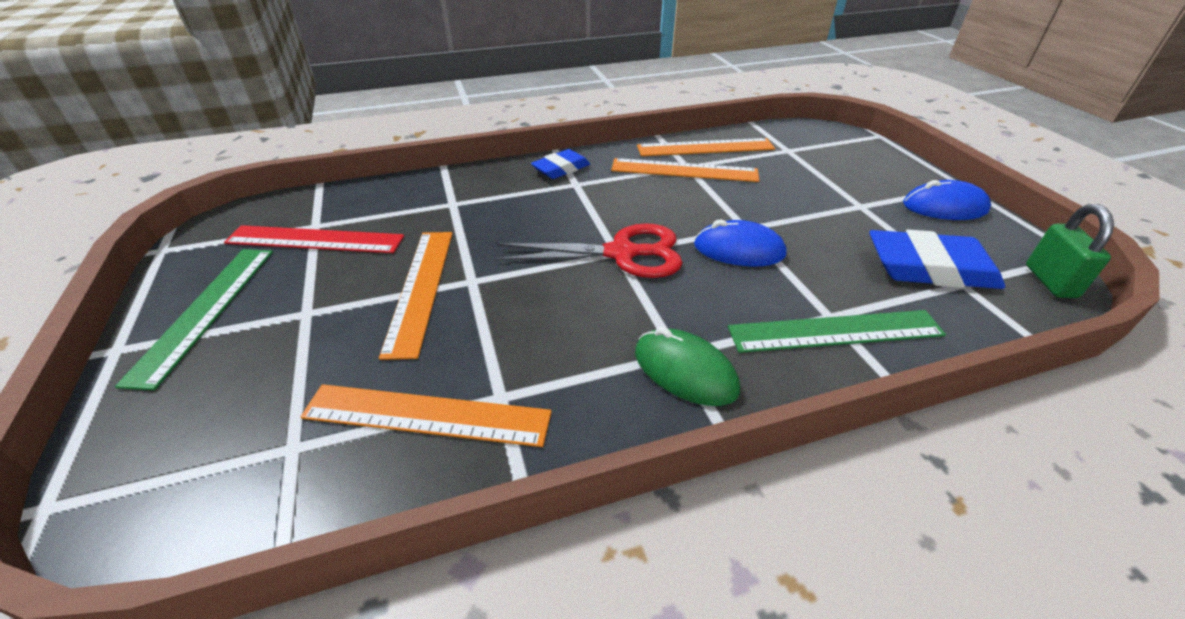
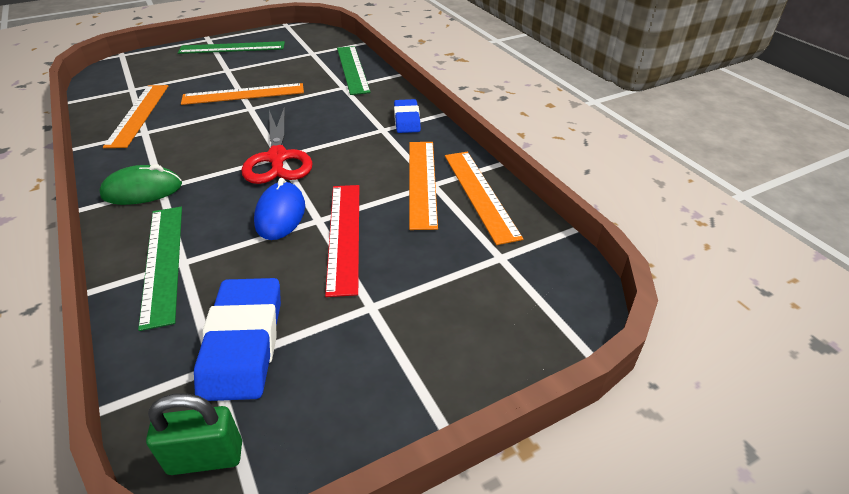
camera: 80 degrees right, 0 degrees up
red ruler [224,225,404,253] -> red ruler moved to [325,185,359,297]
blue eraser [531,149,590,179] -> blue eraser turned 45 degrees clockwise [394,99,421,133]
green mouse [635,327,740,406] -> green mouse turned 45 degrees clockwise [99,164,182,205]
blue mouse [903,180,991,220] -> none
none -> green ruler [337,46,371,95]

